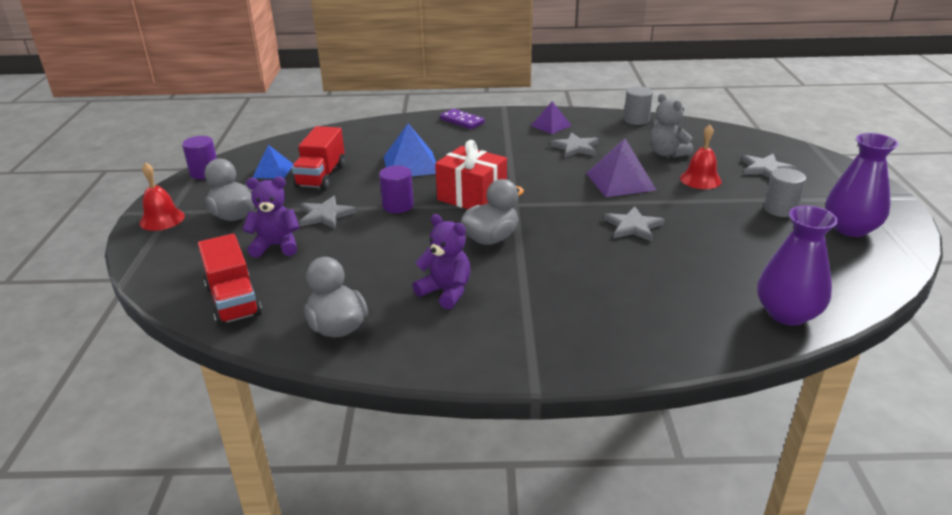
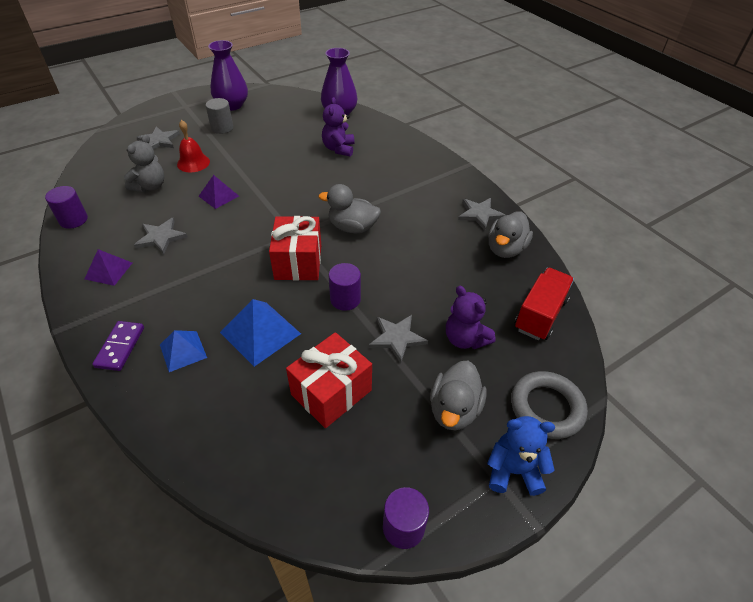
camera: 125 degrees left, 15 degrees up
red bell [139,162,185,231] -> blue teddy bear [487,416,555,496]
blue pyramid [252,145,293,179] -> blue pyramid moved to [160,330,207,372]
red truck [292,126,345,190] -> red gift [286,332,372,428]
purple teddy bear [412,214,471,309] -> purple teddy bear moved to [322,97,355,157]
purple pyramid [586,138,656,197] -> purple pyramid [199,175,239,209], size x0.64
grey star [604,206,665,242] -> grey star moved to [458,198,506,230]
grey cylinder [624,86,653,125] -> purple cylinder [45,186,88,229]
none -> grey ring [511,371,588,439]

